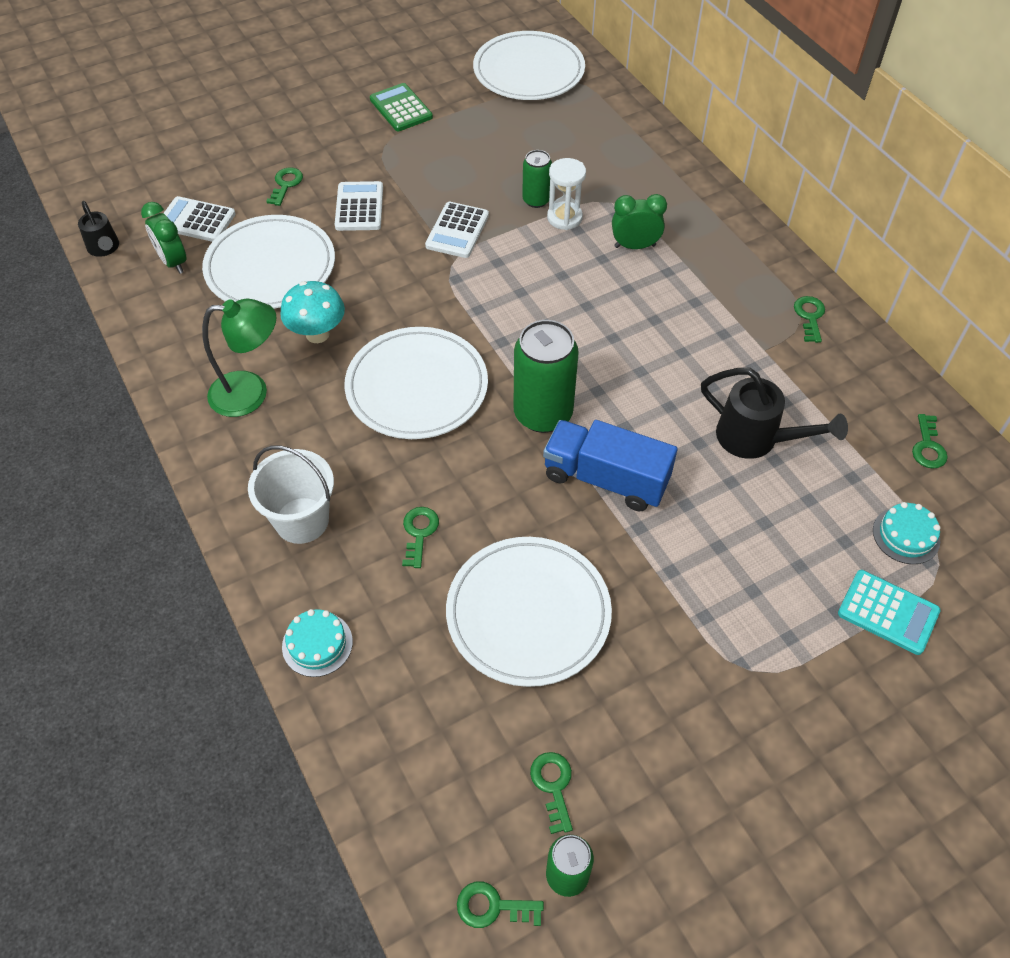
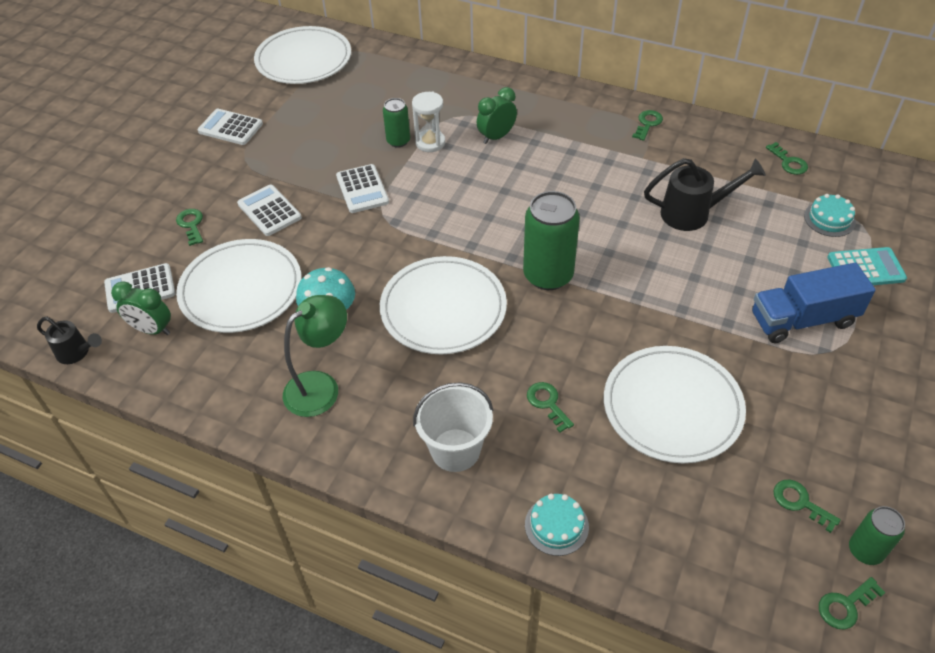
camera: 35 degrees left, 5 degrees down
green calculator [370,83,433,131] -> white calculator [198,109,263,145]
blue truck [543,420,677,511] -> blue truck moved to [752,263,876,343]
green key [794,296,825,343] -> green key turned 60 degrees clockwise [632,110,663,141]

